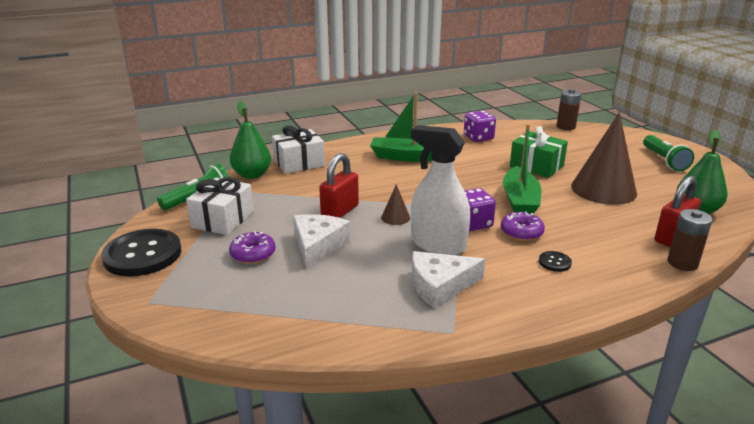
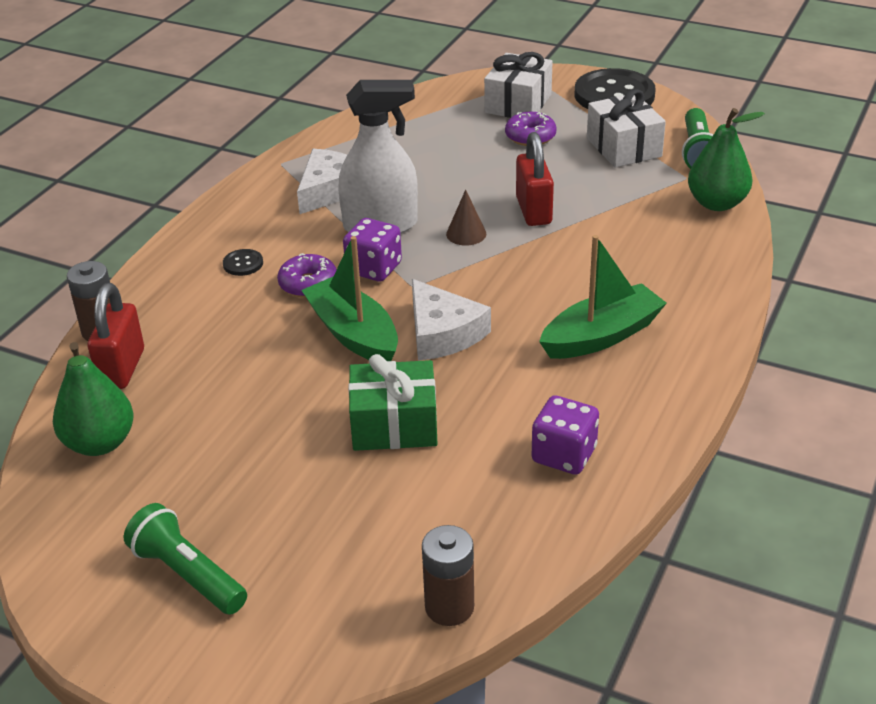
camera: 140 degrees right, 10 degrees up
white gift [272,125,325,174] -> white gift moved to [484,52,553,118]
white cheese [293,214,351,269] -> white cheese moved to [412,279,491,361]
brown cone [571,112,637,205] -> none

